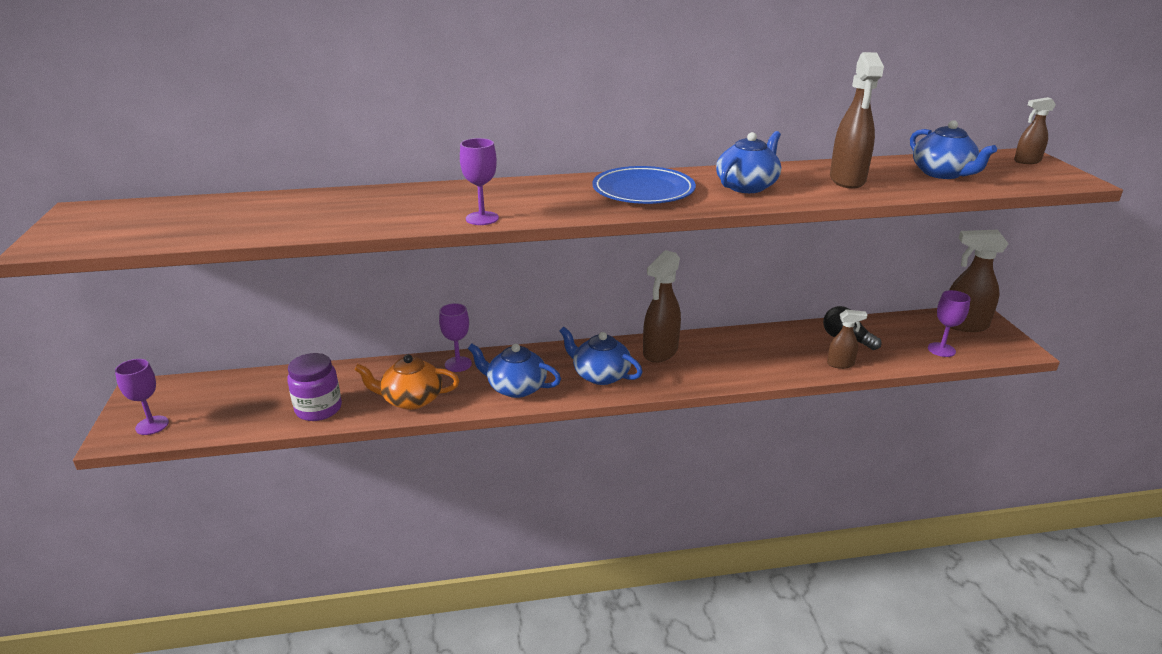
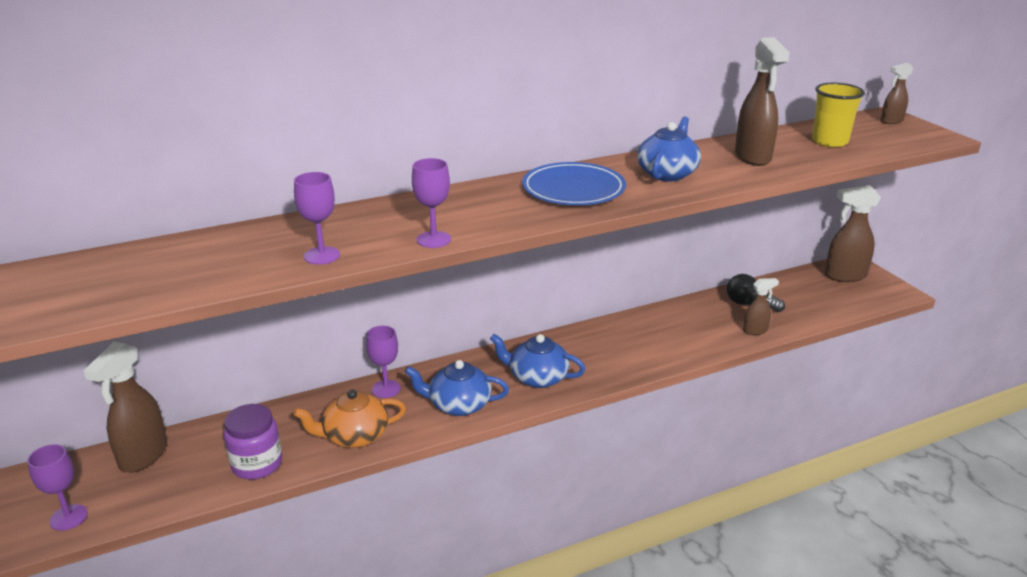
camera: 15 degrees left, 0 degrees up
brown spray bottle [643,250,681,363] -> brown spray bottle moved to [84,342,167,473]
blue teapot [910,120,997,179] -> yellow cup [812,83,865,147]
purple goblet [928,290,970,357] -> purple goblet moved to [294,172,340,265]

